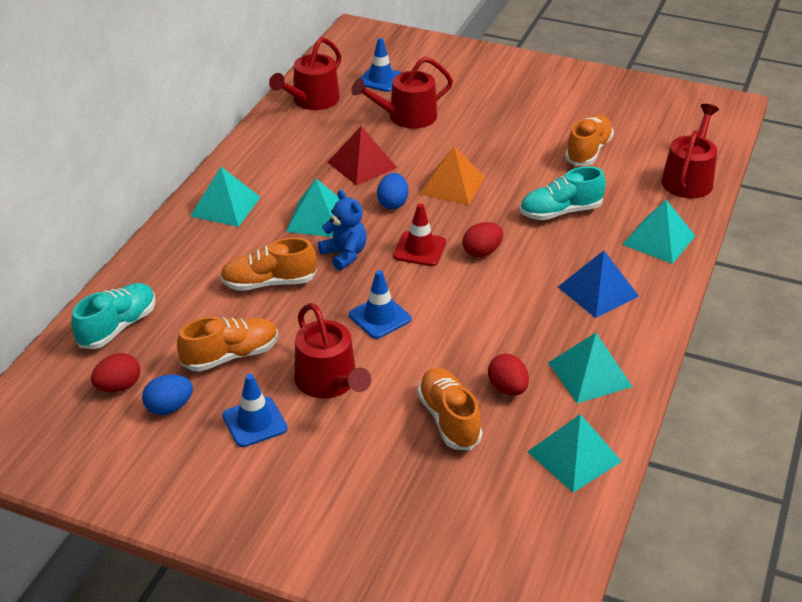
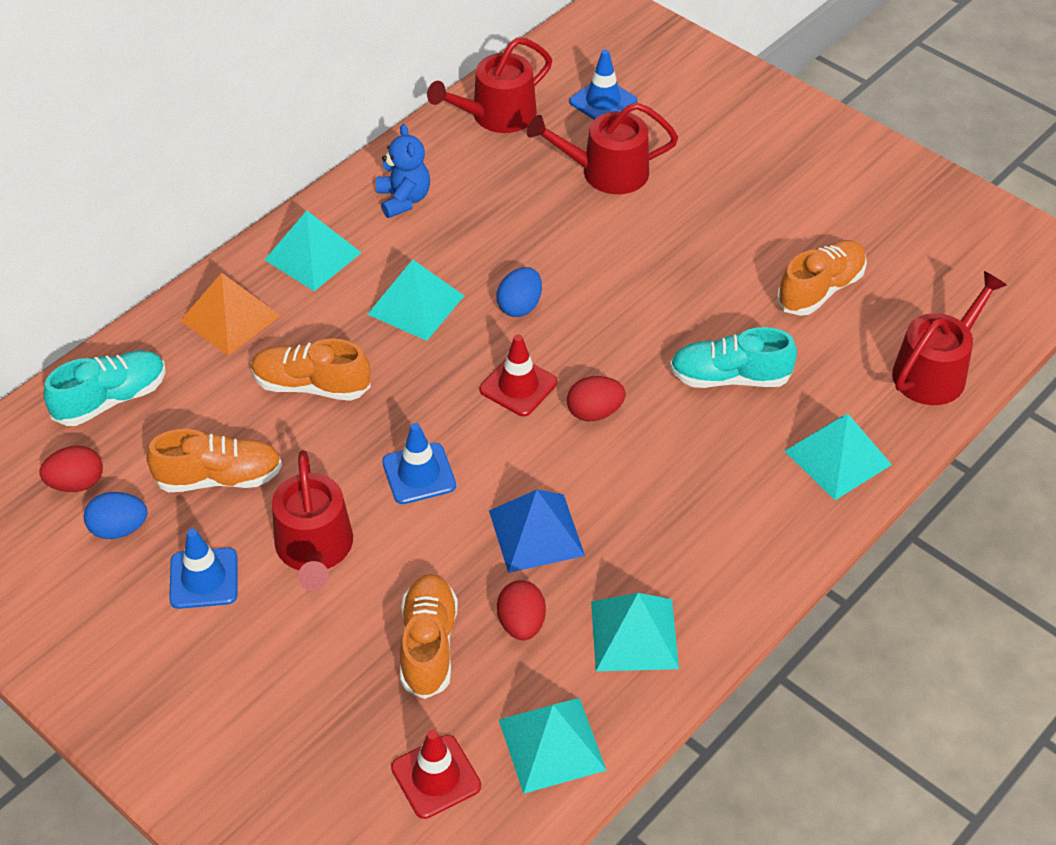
camera: 20 degrees right, 10 degrees up
blue teddy bear [318,190,367,270] -> blue teddy bear moved to [376,124,430,218]
red pyramid [327,126,397,185] -> none
orange pyramid [420,146,485,205] -> orange pyramid moved to [180,273,281,356]
blue pyramid [558,250,639,318] -> blue pyramid moved to [489,490,585,573]
none -> red traffic cone [391,730,481,819]

